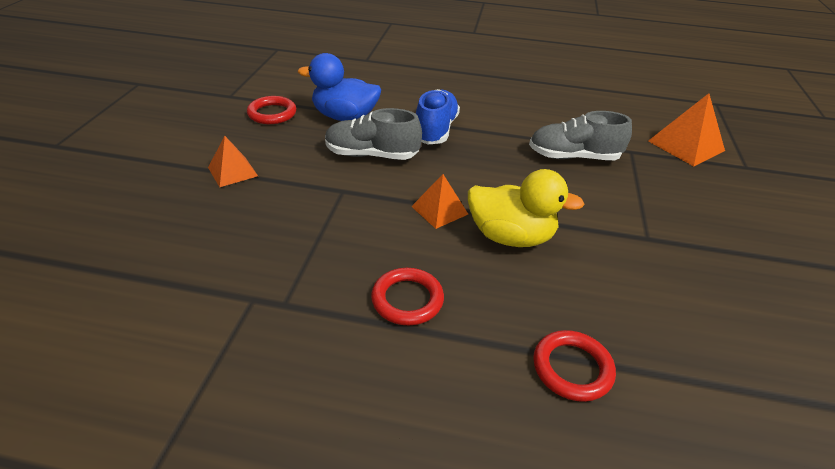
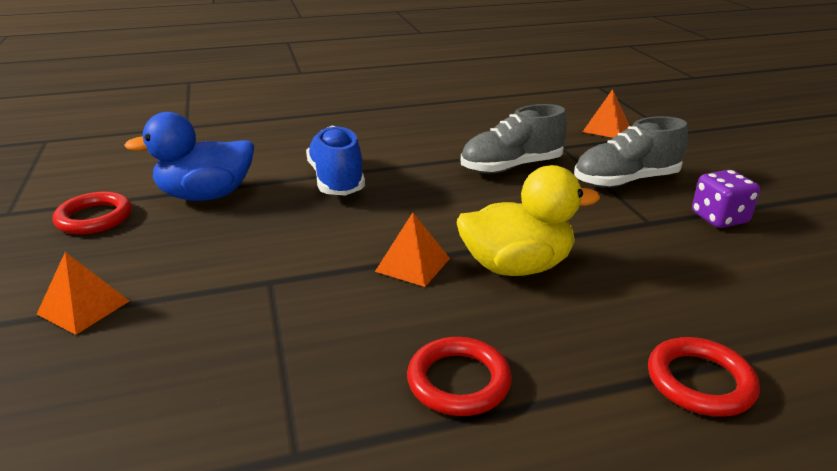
camera: 25 degrees left, 10 degrees down
grey shoe [325,108,422,160] -> grey shoe moved to [574,116,688,188]
orange pyramid [648,93,725,166] -> orange pyramid [583,89,630,138], size x0.64
none -> purple dice [692,170,760,228]

